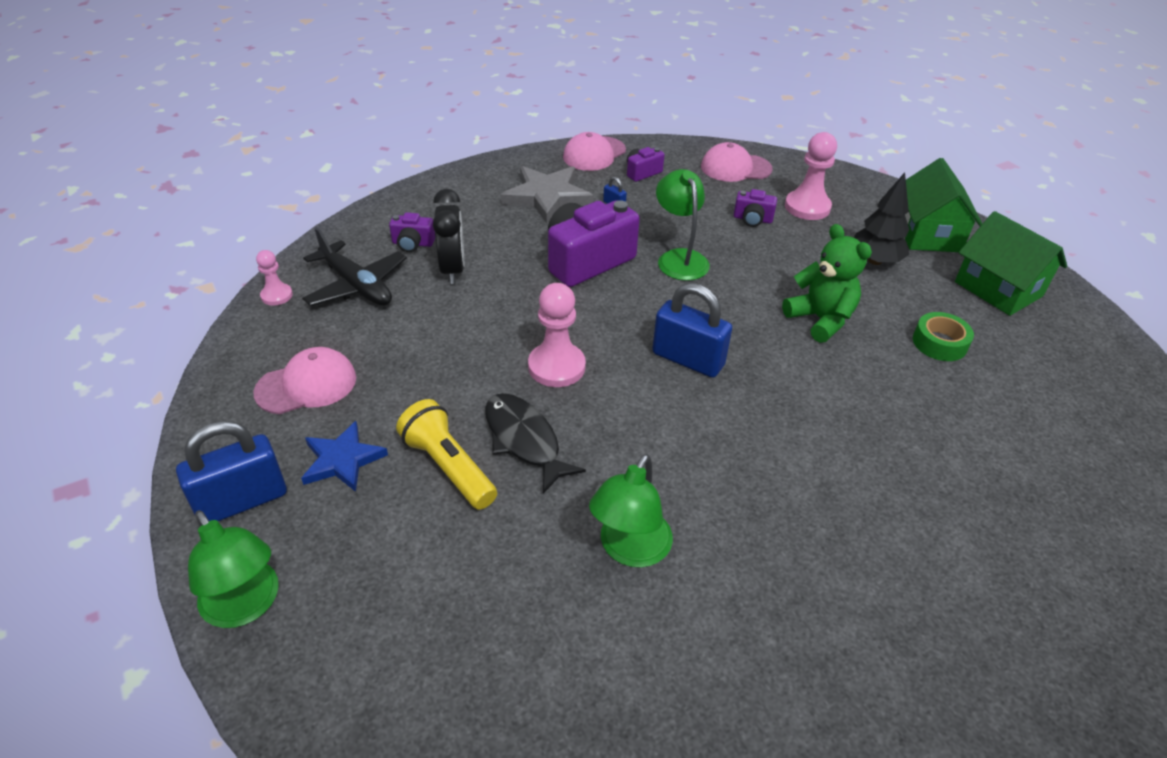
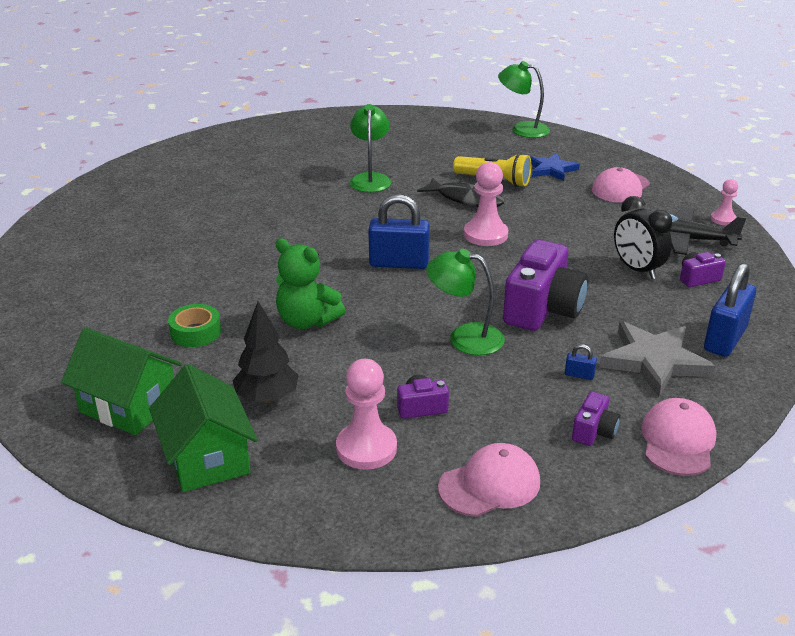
camera: 155 degrees right, 10 degrees down
blue padlock [176,421,287,521] -> blue padlock moved to [704,263,756,357]
green lamp [656,169,710,281] -> green lamp turned 150 degrees clockwise [426,249,505,355]

